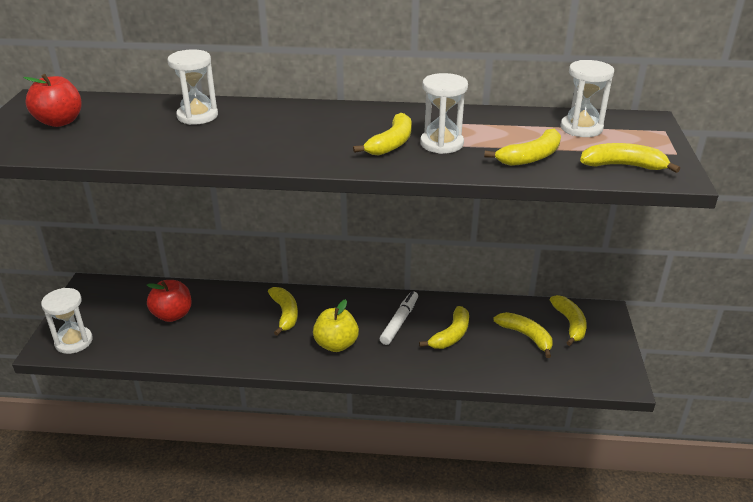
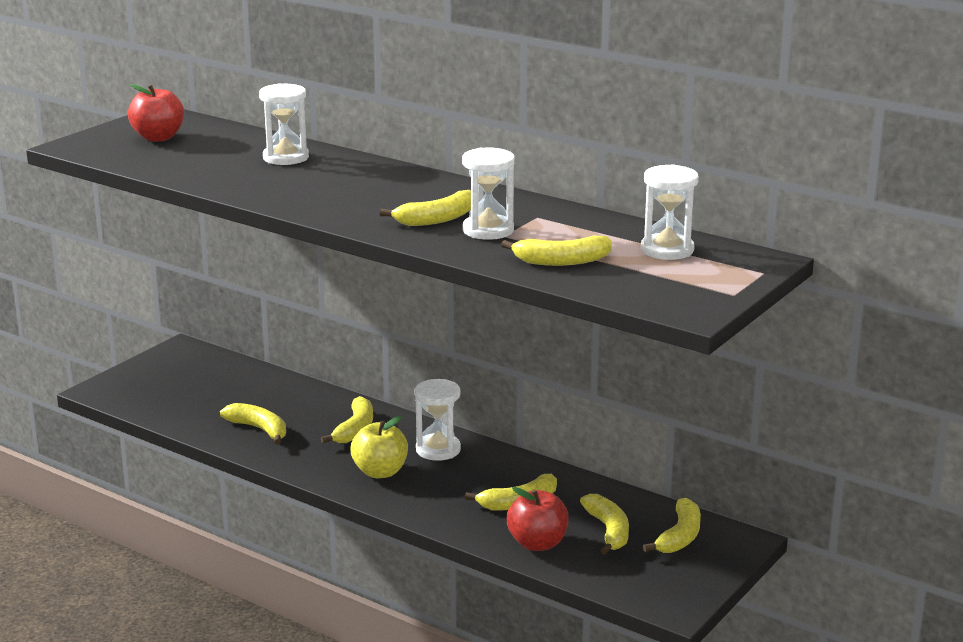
camera: 30 degrees right, 10 degrees down
white hourglass [41,288,93,354] -> white hourglass moved to [415,379,461,461]
red apple [147,280,191,322] -> red apple moved to [507,487,569,551]
white marker [380,291,418,345] -> none
yellow banana [580,143,680,173] -> yellow banana moved to [220,403,286,445]

